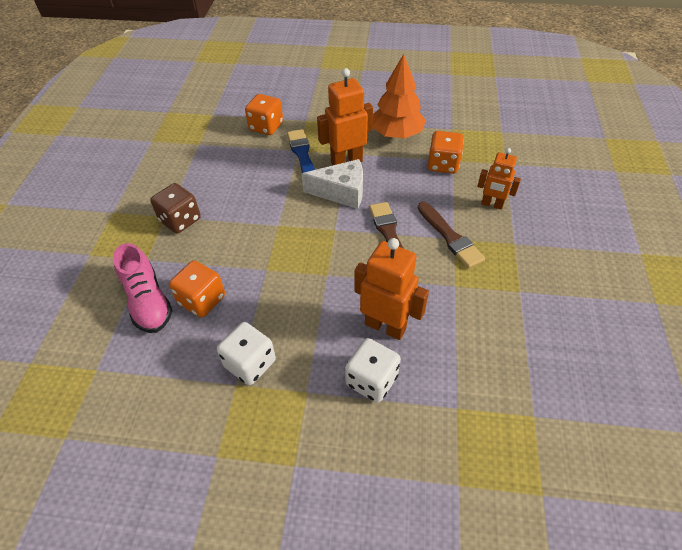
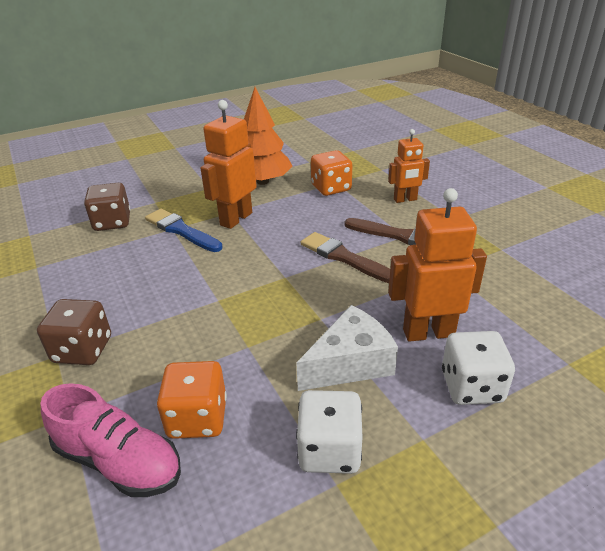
camera: 35 degrees left, 15 degrees down
orange dice [245,94,283,135] -> brown dice [84,183,130,231]
white cheese [302,159,363,209] -> white cheese moved to [296,305,398,391]

